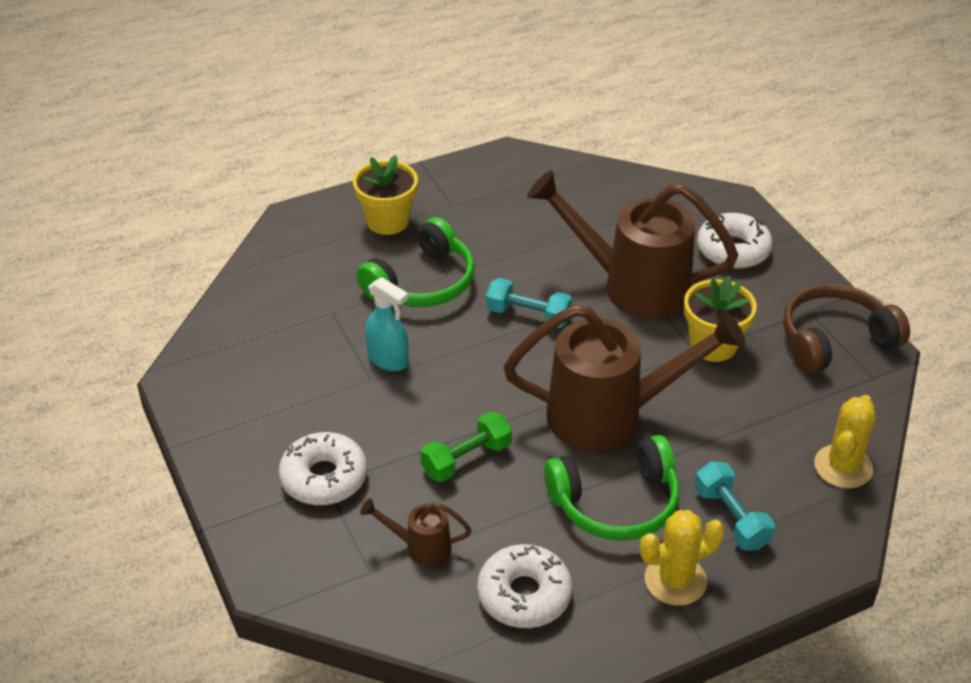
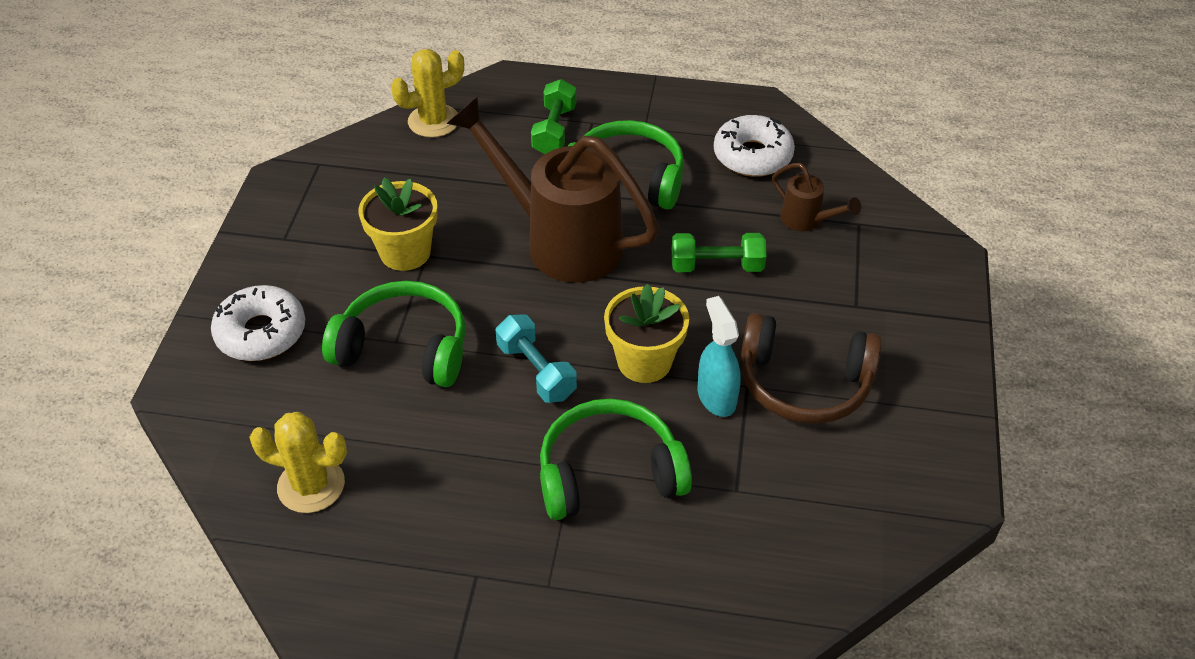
camera: 145 degrees left, 5 degrees up
white donut [279,432,367,505] -> none
yellow flower pot [353,155,418,235] -> yellow flower pot moved to [604,284,689,383]
brown watering can [527,170,738,319] -> green headphones [322,281,466,387]
yellow cactus [640,510,725,606] -> yellow cactus moved to [249,412,347,513]
turquoise dumbbell [695,461,775,550] -> green dumbbell [531,79,576,154]
brown headphones [783,284,910,373] -> brown headphones moved to [741,313,882,424]

